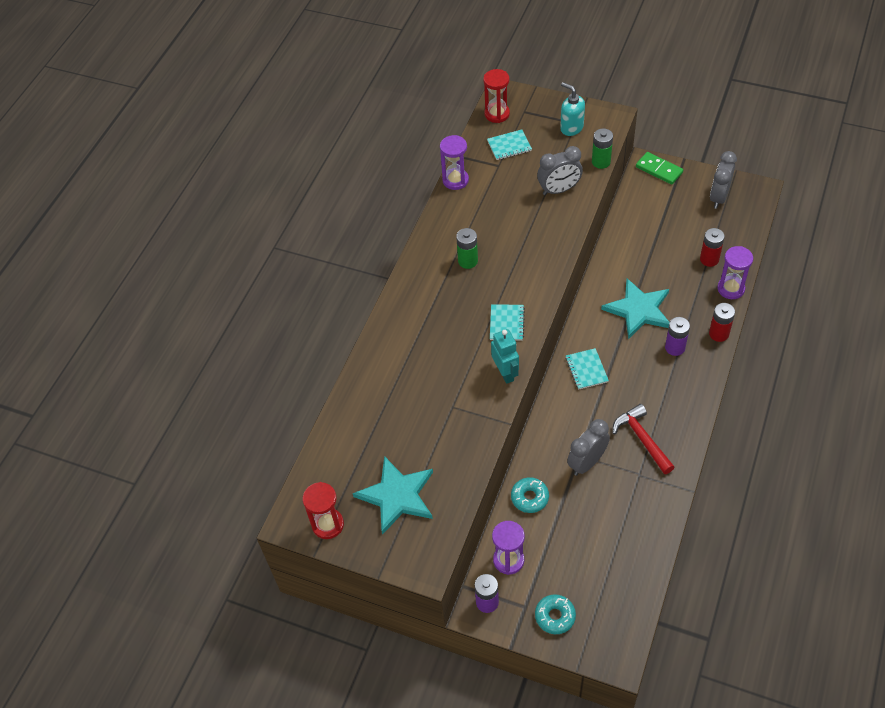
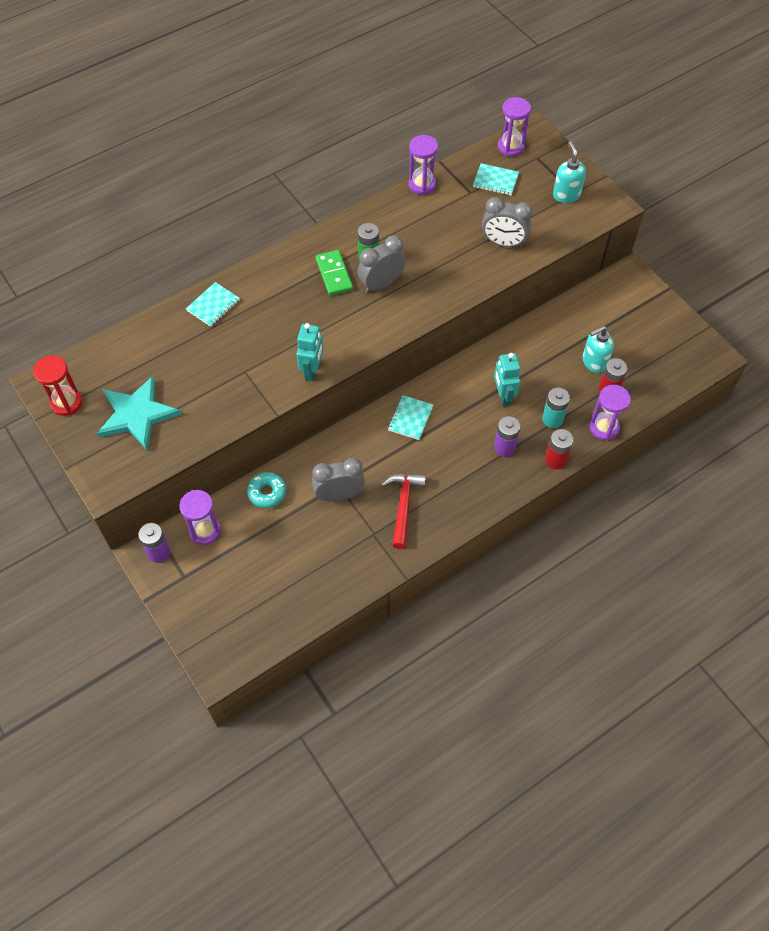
camera: 30 degrees right, 5 degrees up
red hourglass [483,69,510,123] -> purple hourglass [498,97,531,157]
turquoise notebook [490,304,525,341] -> turquoise notebook moved to [186,282,240,327]
turquoise donut [535,594,576,634] -> none
green battery [592,128,613,169] -> none
turquoise star [601,278,670,339] -> turquoise robot [494,353,520,406]
green domino [636,152,683,185] -> green domino moved to [316,250,353,296]
grey clock [710,151,737,209] -> grey clock moved to [358,235,406,293]
none -> turquoise battery [542,388,570,428]
none -> turquoise soap dispenser [582,326,614,373]

